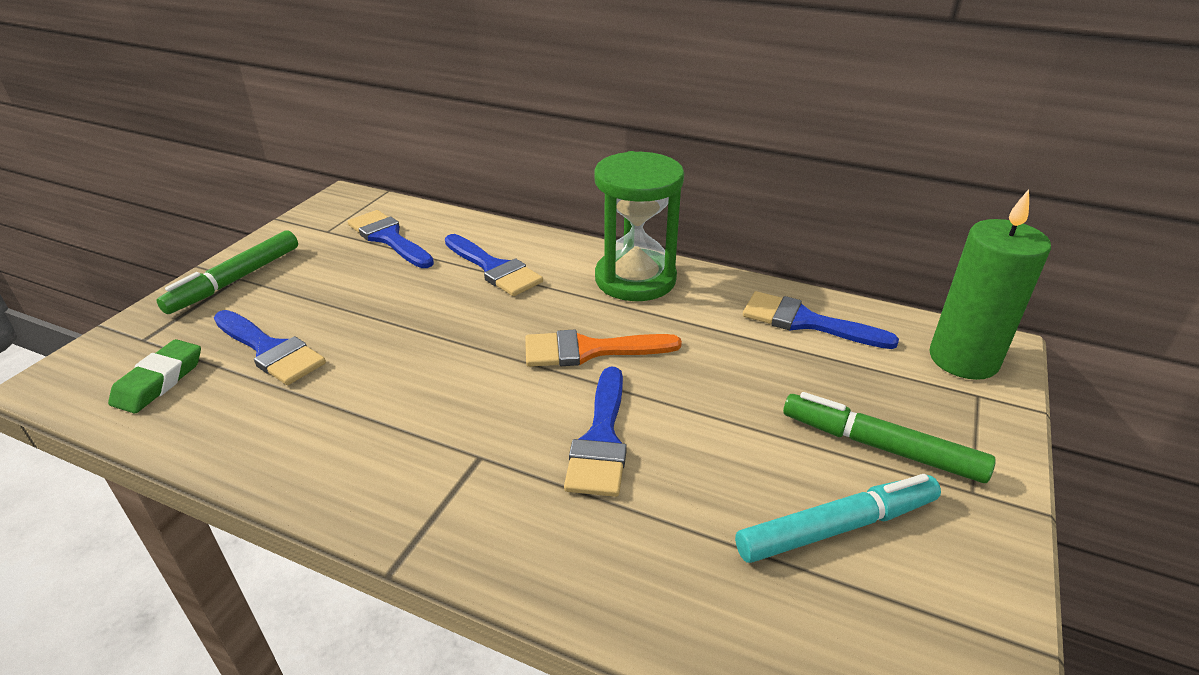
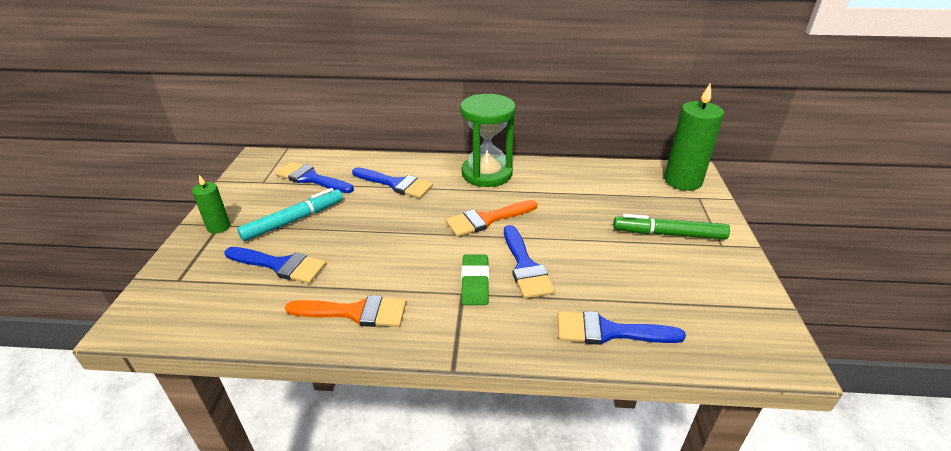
camera: 20 degrees left, 0 degrees up
green eraser [108,339,201,414] -> green eraser moved to [461,254,489,305]
green marker [157,230,298,314] -> green candle [192,175,230,233]
turquoise marker [735,474,941,563] -> turquoise marker moved to [237,188,343,241]
blue brush [743,291,899,349] -> blue brush moved to [558,311,686,345]
none -> orange brush [285,295,406,327]

